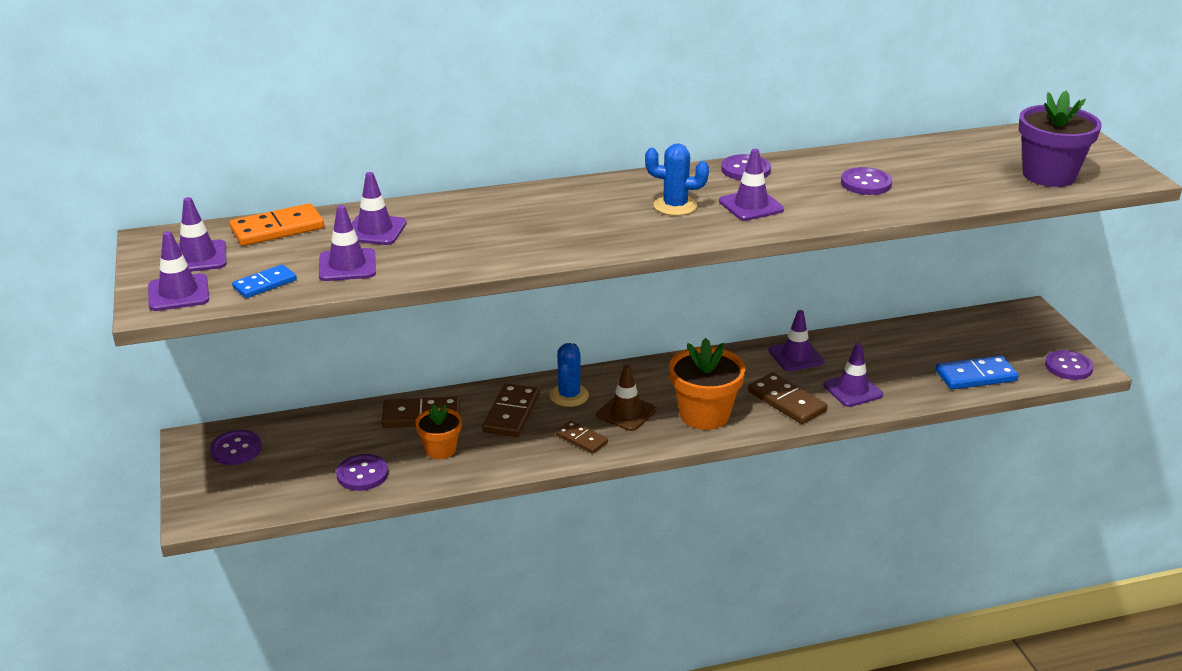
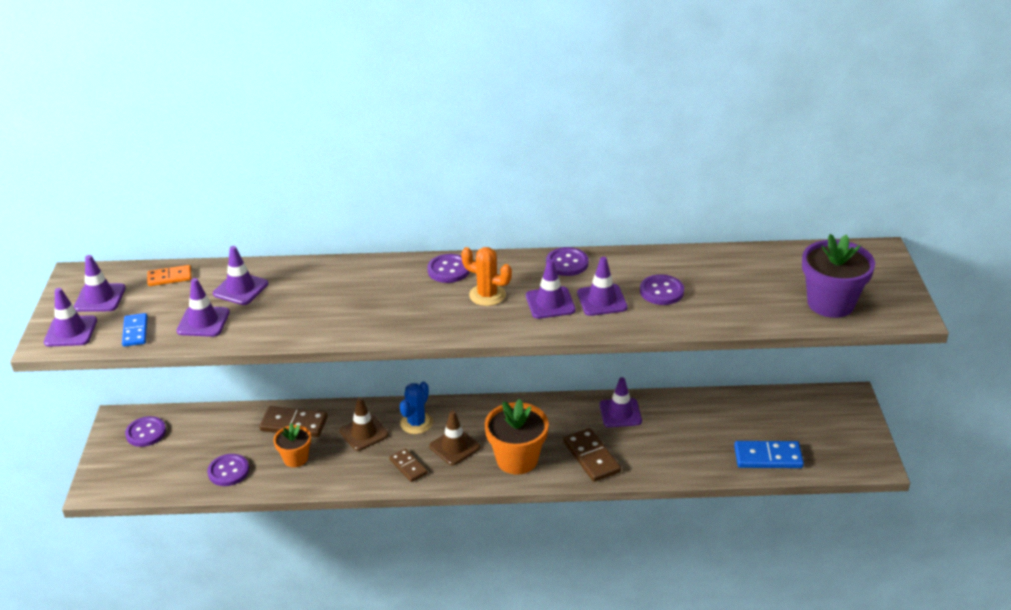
camera: 15 degrees right, 5 degrees up
orange domino [230,203,324,246] -> orange domino [147,265,192,286], size x0.63
blue domino [232,264,297,298] -> blue domino turned 75 degrees counterclockwise [122,313,148,347]
brown domino [482,383,539,437] -> brown traffic cone [339,397,389,451]
blue cactus [645,143,709,216] -> orange cactus [461,247,512,306]
purple traffic cone [823,343,883,407] -> purple traffic cone moved to [577,257,628,316]
purple button [1045,350,1094,380] -> purple button moved to [427,254,470,283]

